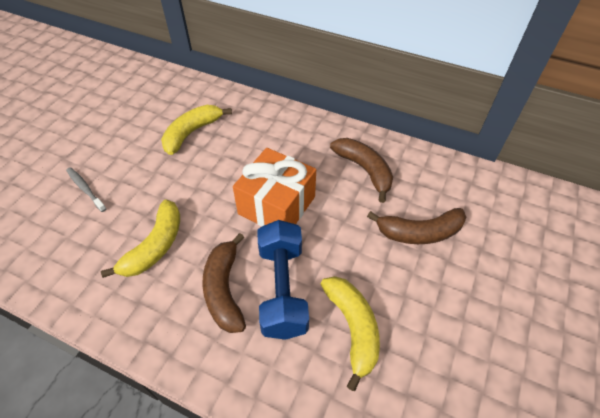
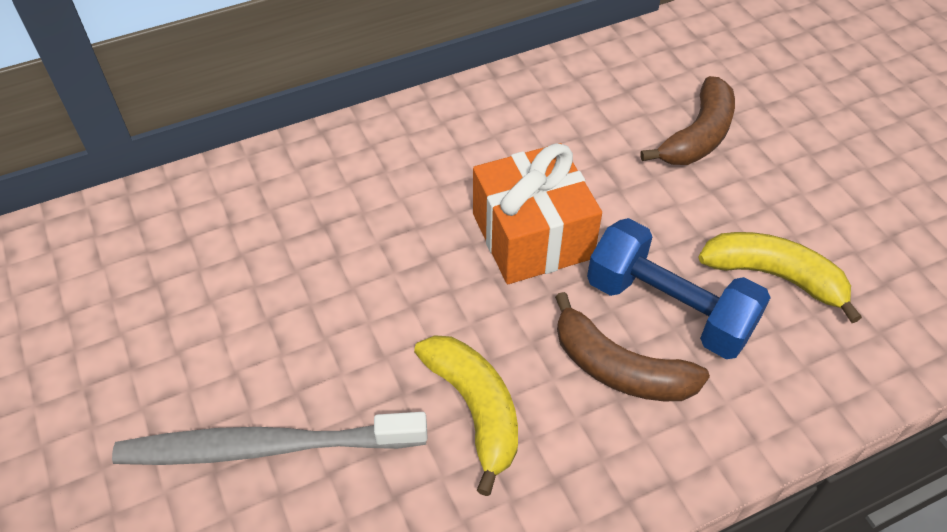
camera: 50 degrees left, 0 degrees up
grey toothbrush [66,167,107,212] -> grey toothbrush [112,412,427,465], size x2.10
yellow banana [161,105,232,155] -> none
brown banana [330,138,393,203] -> none

